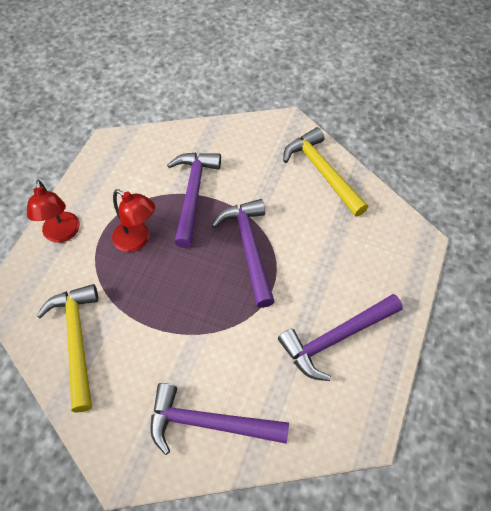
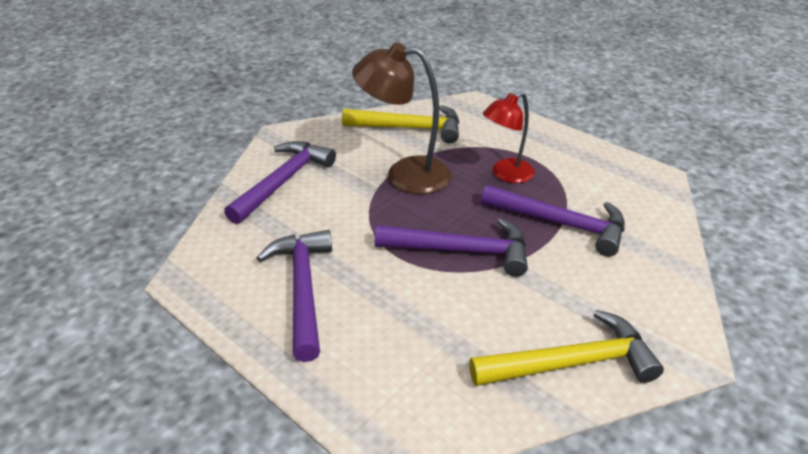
camera: 110 degrees right, 20 degrees down
red lamp [27,179,80,243] -> none
none -> brown lamp [352,43,452,194]

